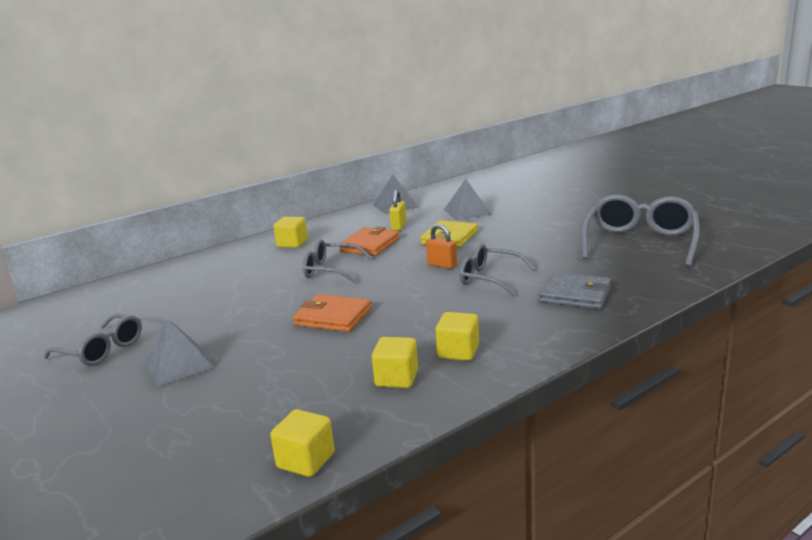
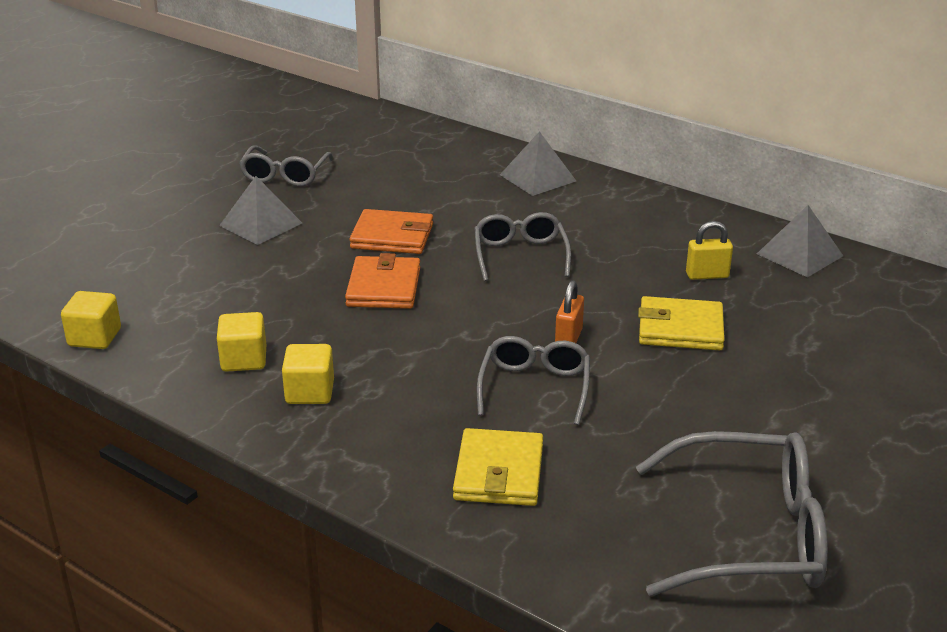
camera: 70 degrees right, 10 degrees up
yellow cube [273,217,308,248] -> none
orange wallet [339,227,400,256] -> orange wallet moved to [350,209,433,254]
grey pyramid [444,179,491,221] -> grey pyramid moved to [500,131,576,196]
grey wallet [538,272,611,309] -> yellow wallet [453,428,543,506]

